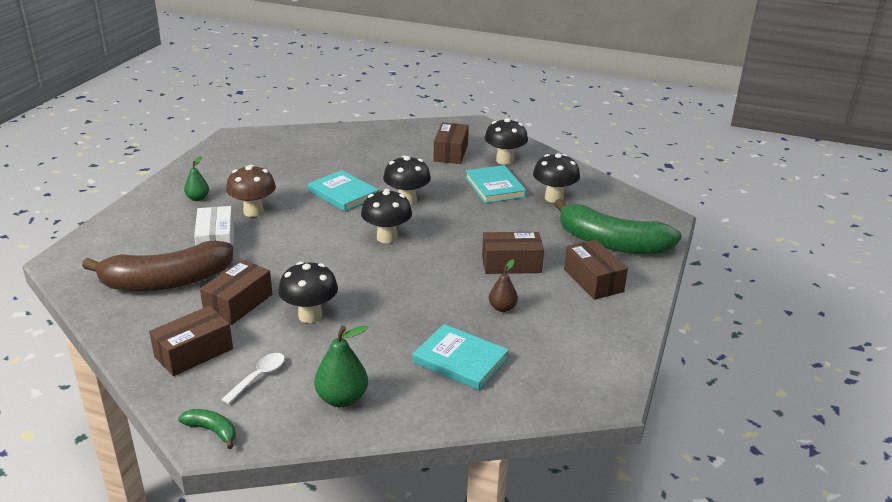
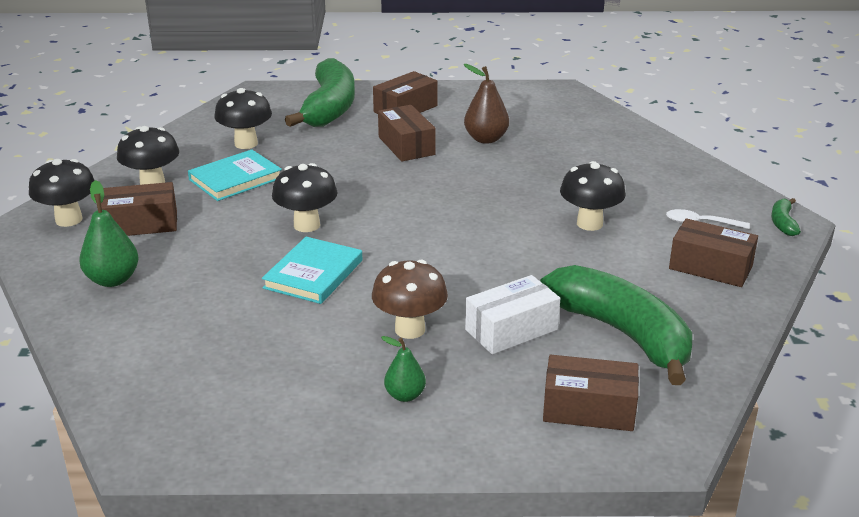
camera: 110 degrees left, 0 degrees up
brown banana [82,241,233,291] -> green banana [540,265,692,385]
brown box [200,260,272,325] -> brown box moved to [543,355,639,431]
green pear [314,326,368,407] -> green pear moved to [79,180,139,287]
black mushroom [361,189,412,243] -> black mushroom moved to [29,159,95,227]
turquoise book [413,324,509,390] -> none
brown pear [489,259,518,312] -> brown pear [464,64,509,144], size x1.58

